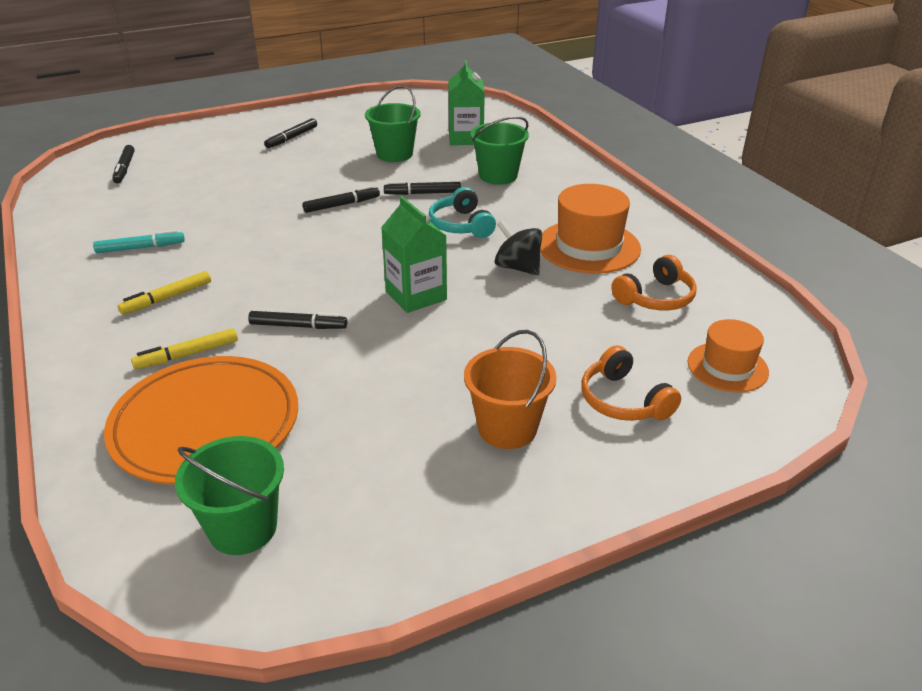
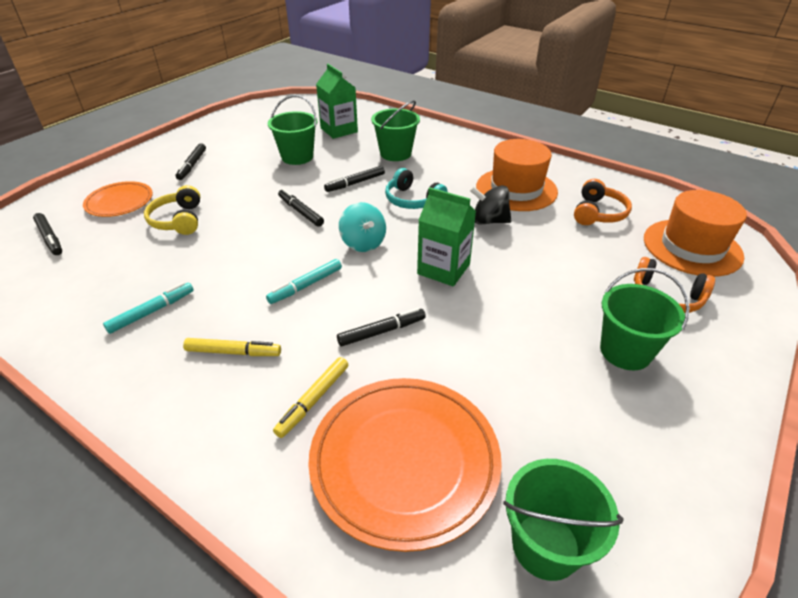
camera: 30 degrees left, 5 degrees up
yellow marker [118,271,211,315] -> yellow marker turned 105 degrees counterclockwise [183,338,281,356]
black marker [303,186,380,213] -> black marker turned 75 degrees counterclockwise [278,189,324,227]
orange bucket [464,330,556,449] -> green bucket [600,268,690,370]
orange hat [688,319,769,393] -> orange hat [644,190,747,277], size x1.59
none -> orange plate [83,181,153,217]
none -> yellow headphones [144,185,200,235]
none -> turquoise marker [266,259,342,304]
none -> turquoise spinning top [339,202,386,252]

